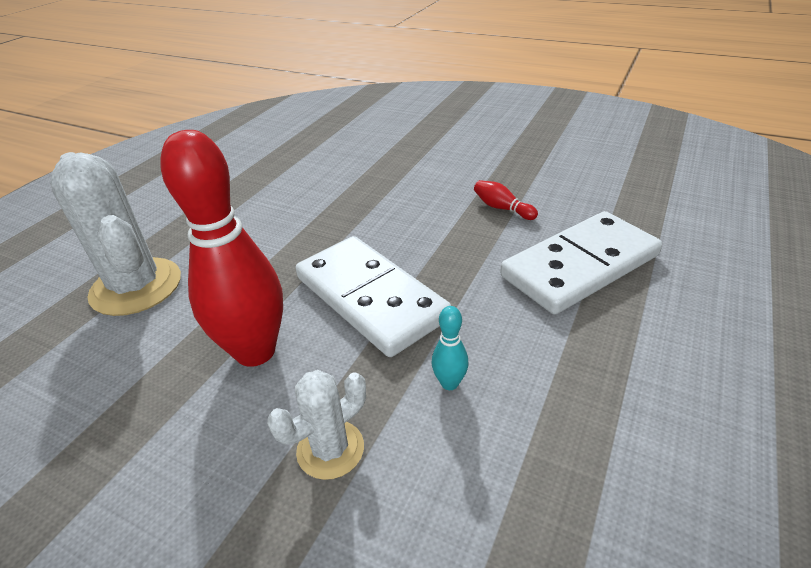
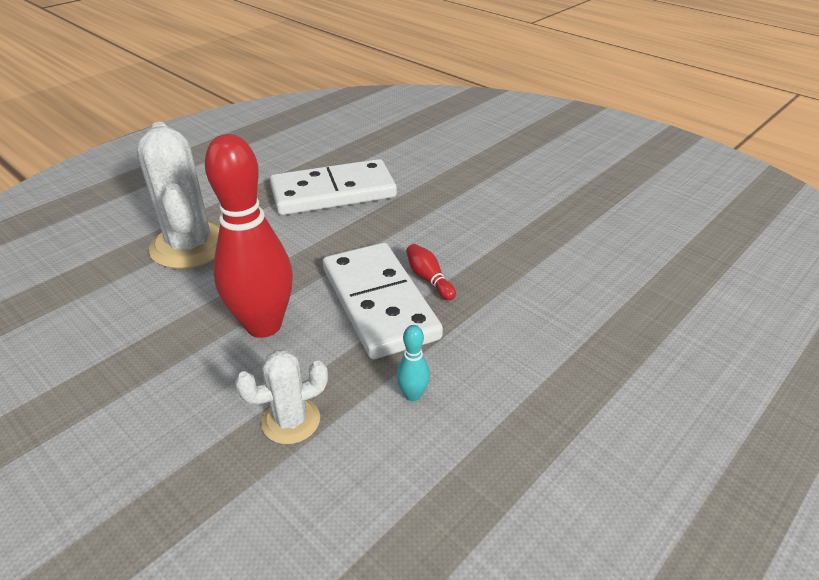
camera: 15 degrees right, 0 degrees up
red bowling pin [474,180,538,220] -> red bowling pin moved to [406,244,456,300]
white domino [500,211,662,314] -> white domino moved to [270,159,397,215]

